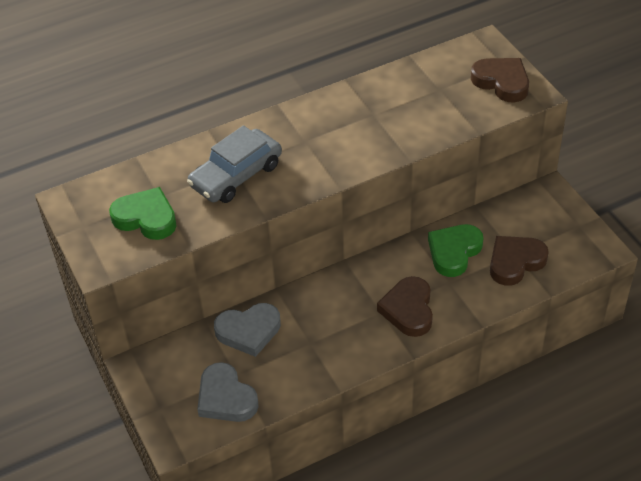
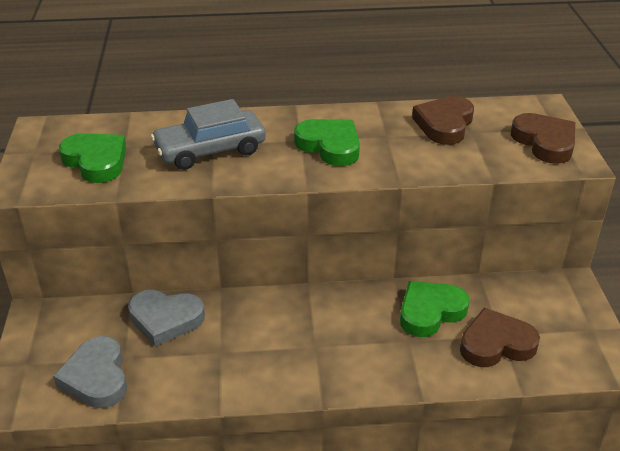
camera: 20 degrees right, 10 degrees down
brown heart [377,276,433,337] -> brown heart moved to [412,96,474,145]
none -> green heart [294,119,360,166]

